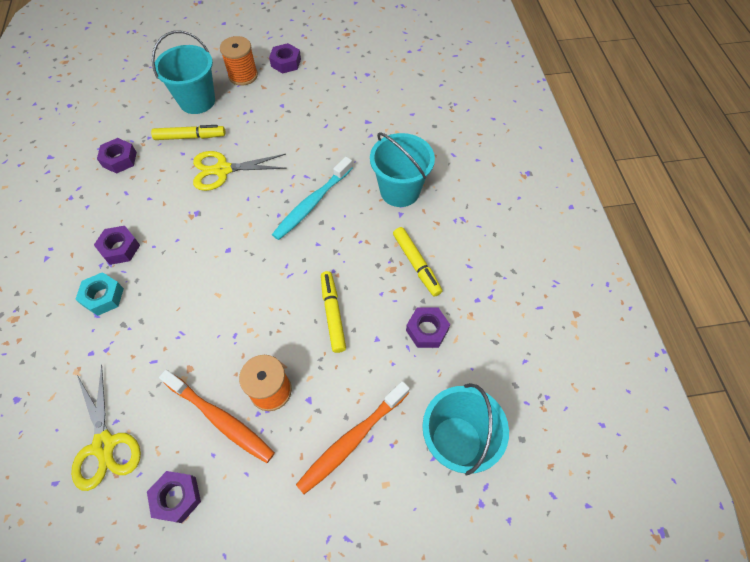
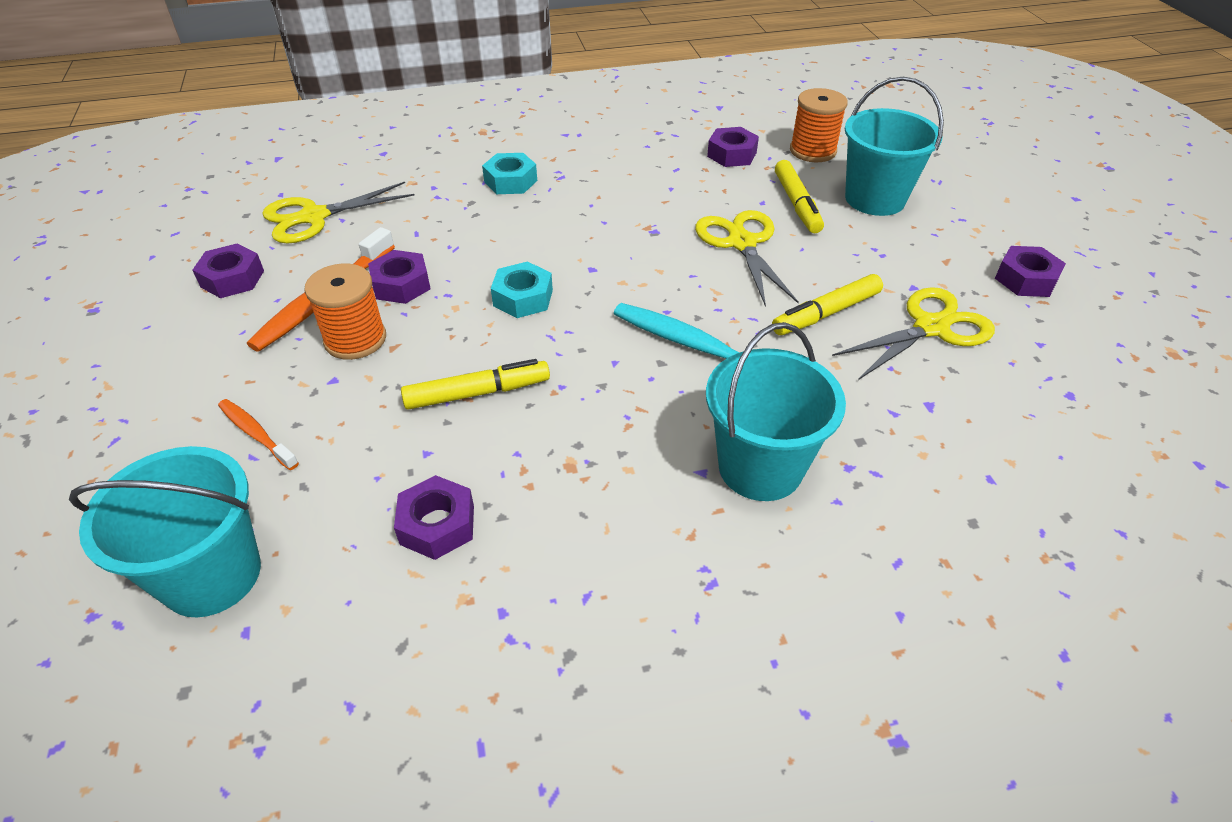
camera: 85 degrees right, 15 degrees down
purple nut [94,226,140,265] -> purple nut moved to [368,250,431,304]
orange spool [220,36,258,86] -> orange spool moved to [790,88,848,162]
orange toothbrush [296,381,410,494] -> orange toothbrush [218,399,299,470], size x0.57
yellow marker [393,227,442,297] -> yellow marker moved to [772,274,883,335]
none -> turquoise nut [491,261,553,318]
none -> yellow scissors [832,287,995,380]

